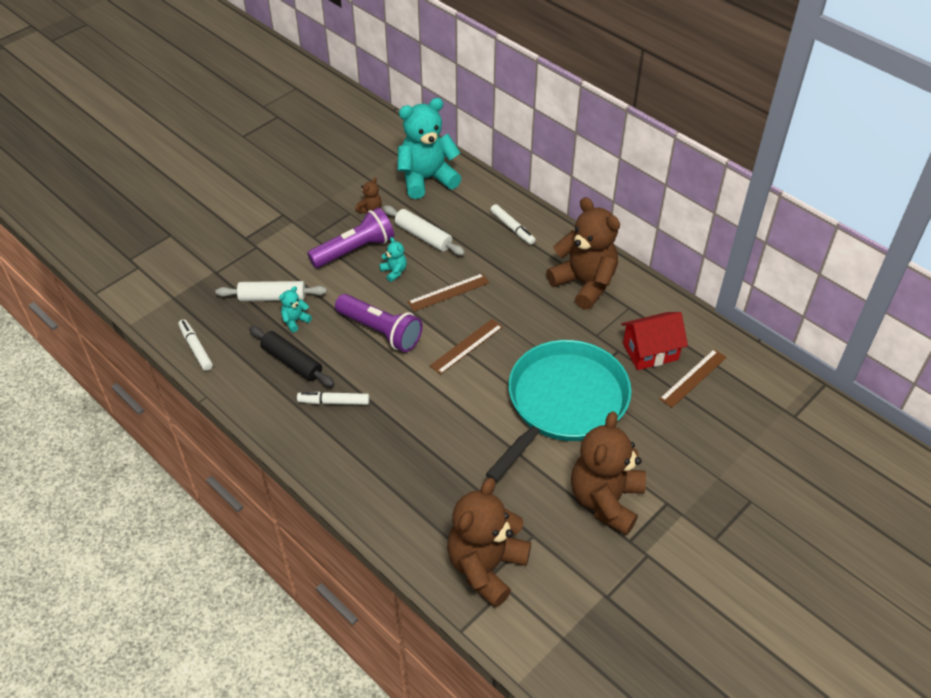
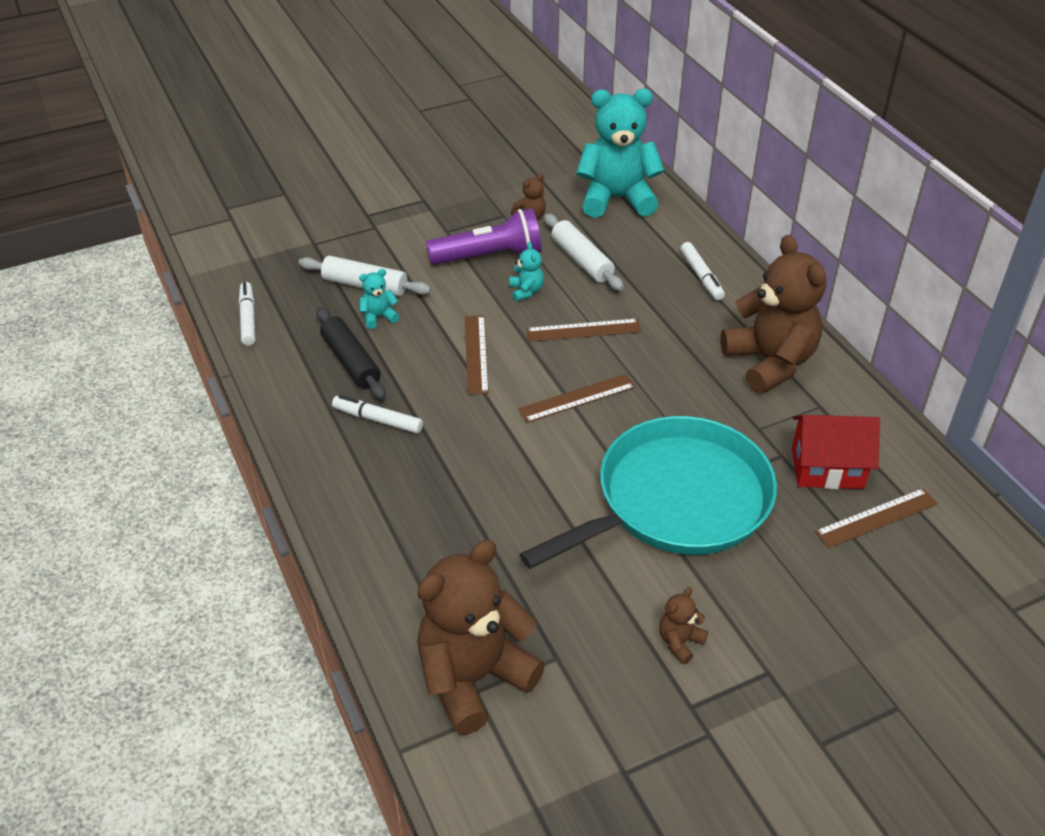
camera: 20 degrees right, 5 degrees down
purple flashlight [335,294,423,352] -> brown ruler [465,315,489,395]
brown teddy bear [571,411,646,536] -> brown teddy bear [659,587,708,664], size x0.42

